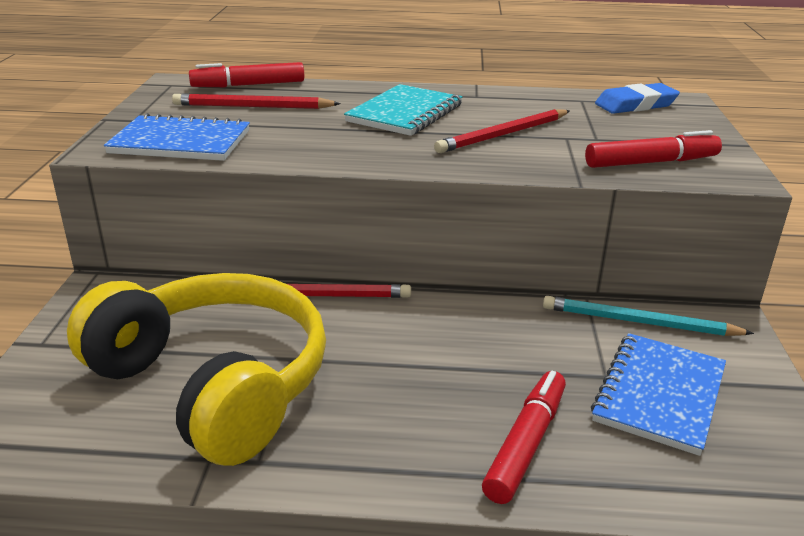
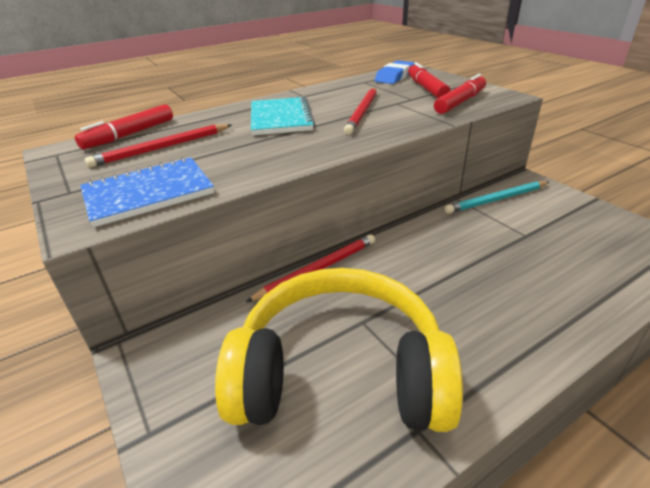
camera: 35 degrees left, 5 degrees up
red marker [482,371,566,504] -> red marker moved to [408,62,450,98]
blue notebook [591,333,726,456] -> none

